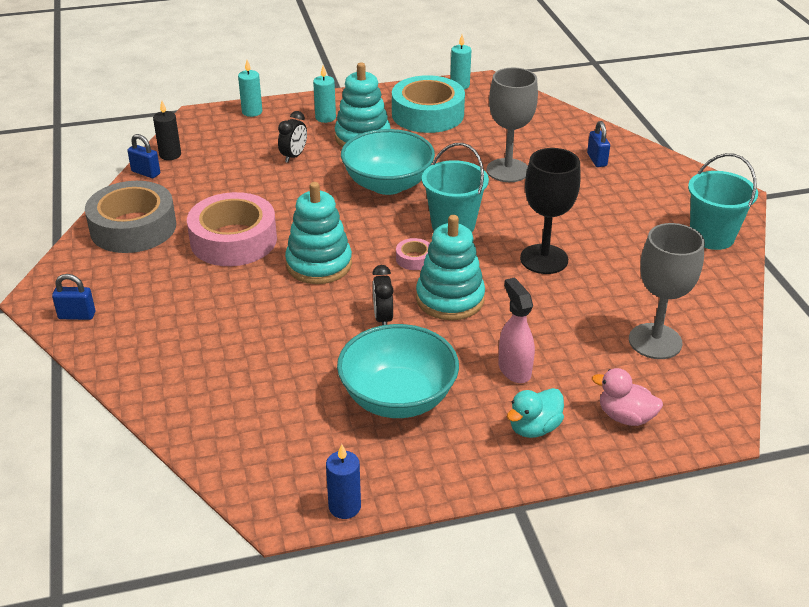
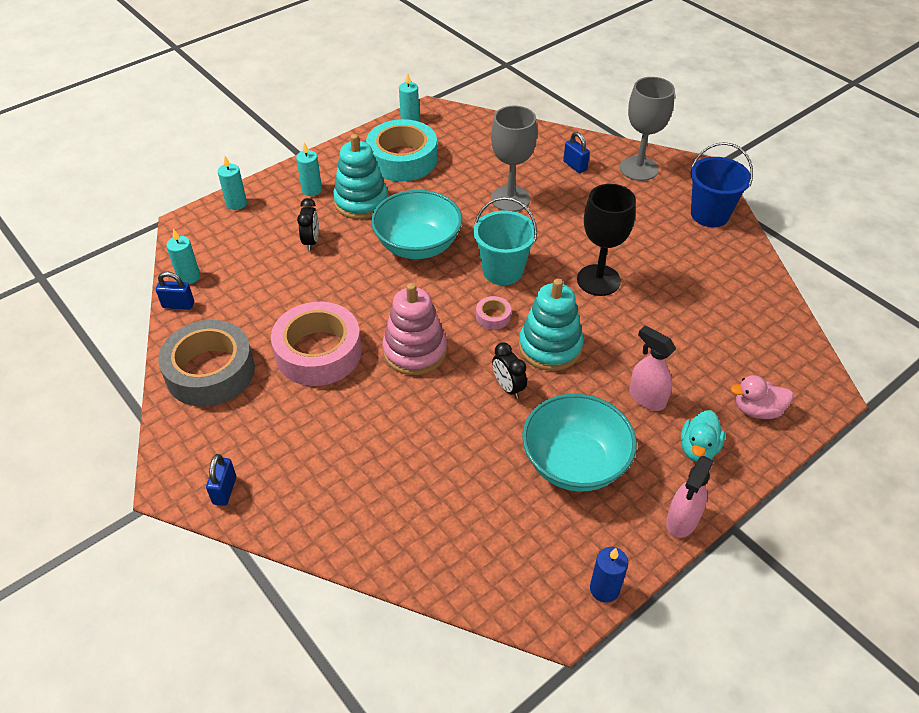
camera: 25 degrees left, 10 degrees up
blue padlock [52,274,95,320] -> blue padlock turned 60 degrees counterclockwise [206,454,236,506]
black candle [153,101,181,160] -> turquoise candle [166,229,200,284]
turquoise stacking toy [285,182,352,284] -> pink stacking toy [382,283,447,375]
grey goblet [629,223,705,359] -> grey goblet moved to [620,77,675,181]
turquoise bucket [688,153,758,250] -> blue bucket [691,142,753,227]
none -> pink spray bottle [666,456,714,538]

